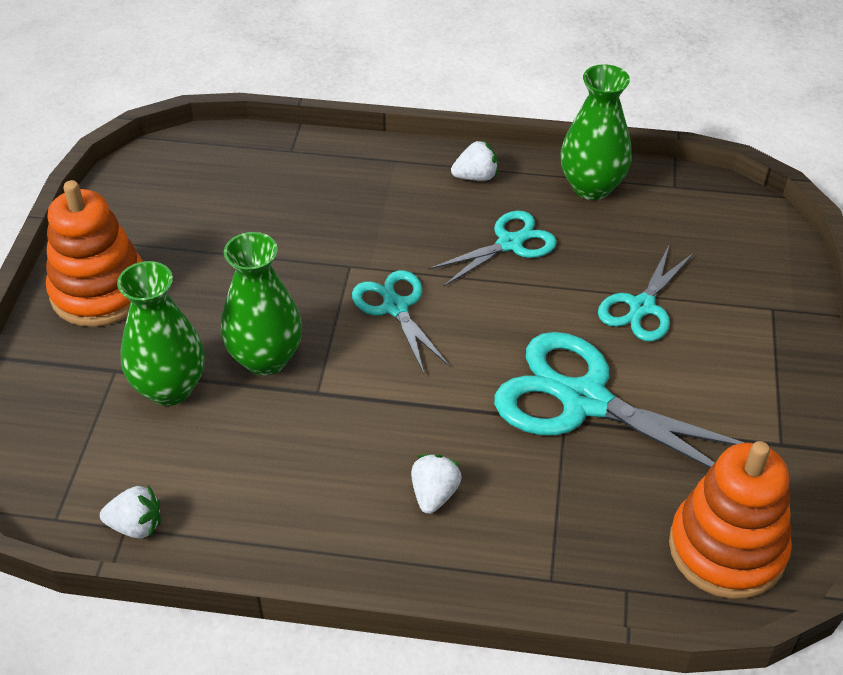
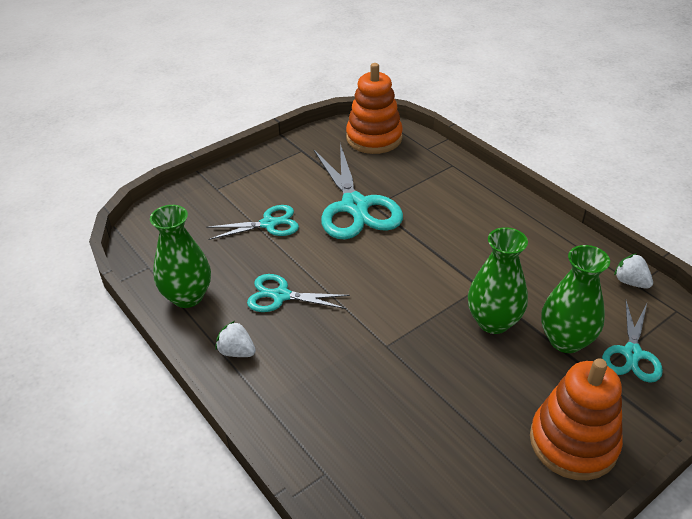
camera: 135 degrees left, 5 degrees down
turquoise scissors [352,270,450,374] -> turquoise scissors moved to [602,301,663,383]
white strawberry [411,454,462,514] -> none

